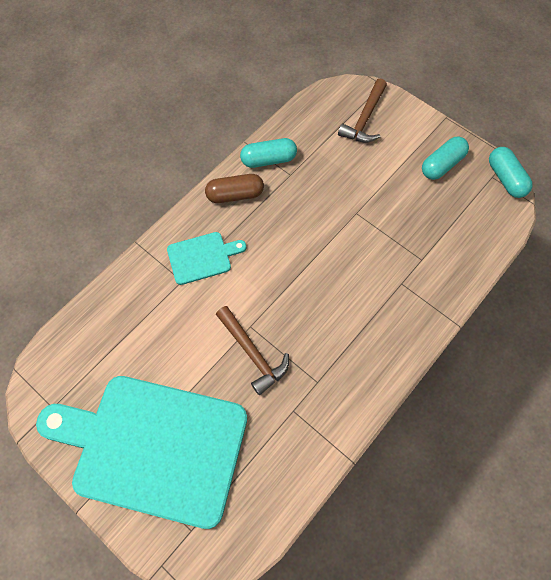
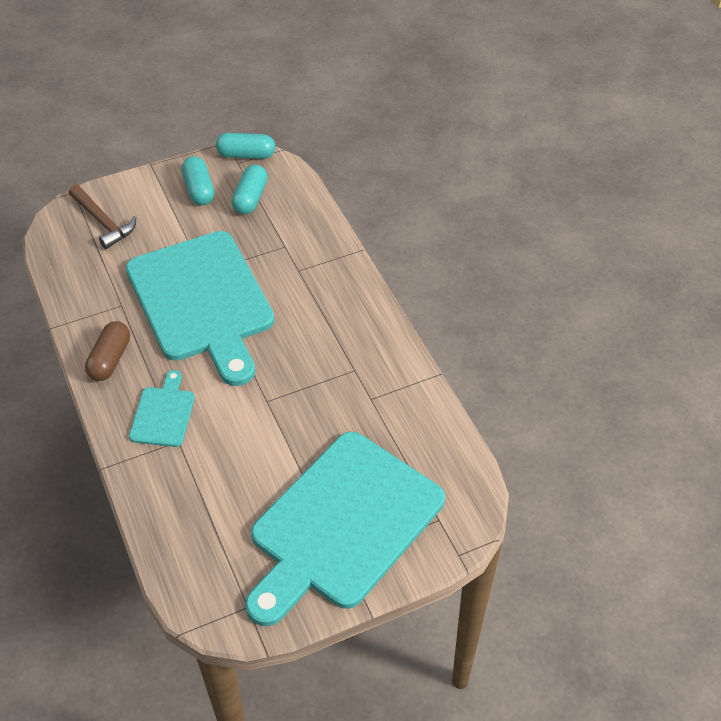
camera: 65 degrees left, 15 degrees down
brown hammer [216,306,289,395] -> none
turquoise capsule [240,138,297,168] -> turquoise capsule moved to [232,164,268,214]
none -> turquoise cutting board [126,231,274,386]

